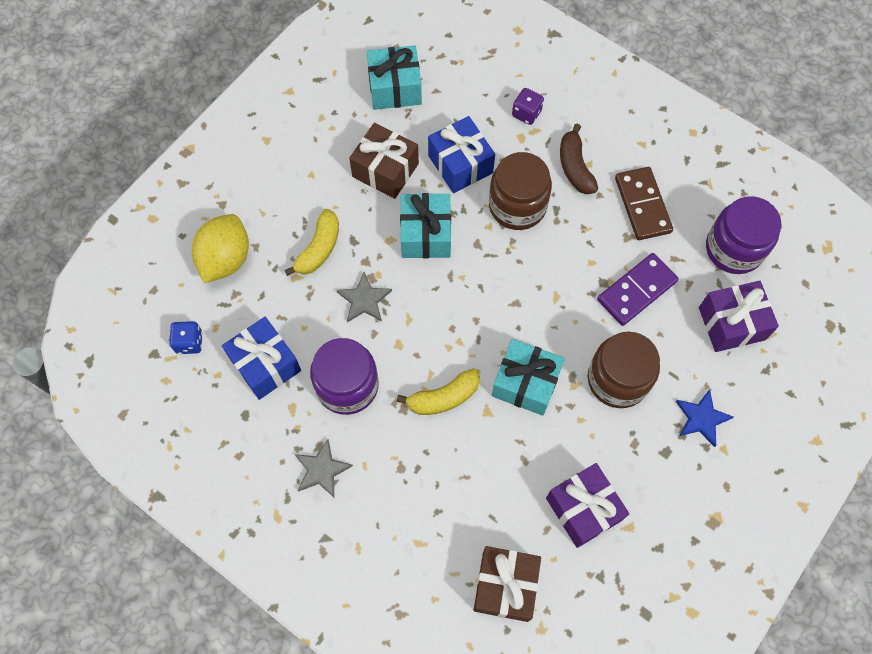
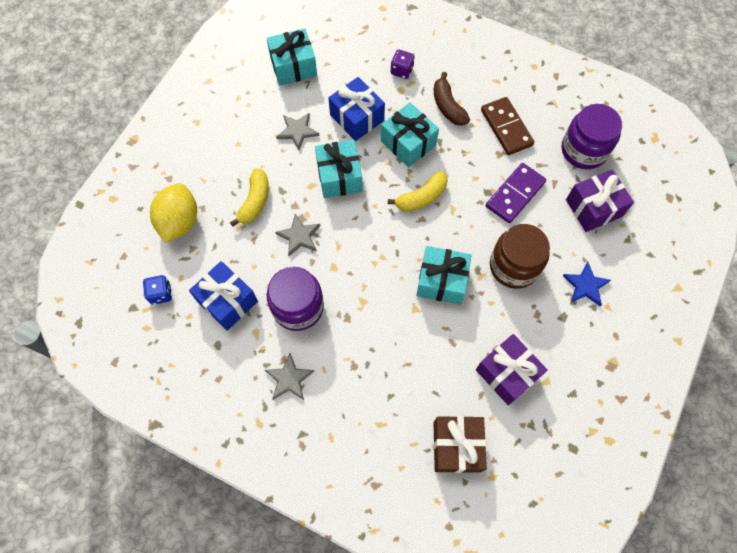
camera: 10 degrees left, 0 degrees up
brown gift [349,123,419,199] -> grey star [276,113,320,150]
yellow banana [396,368,480,415] -> yellow banana moved to [388,171,448,212]
brown jar [489,152,552,230] -> turquoise gift [381,102,439,167]

